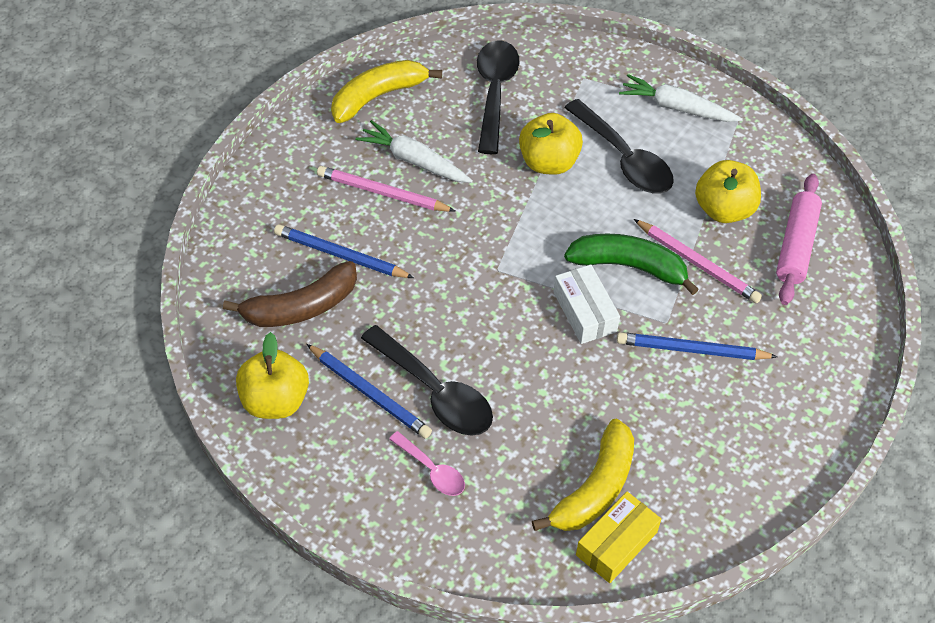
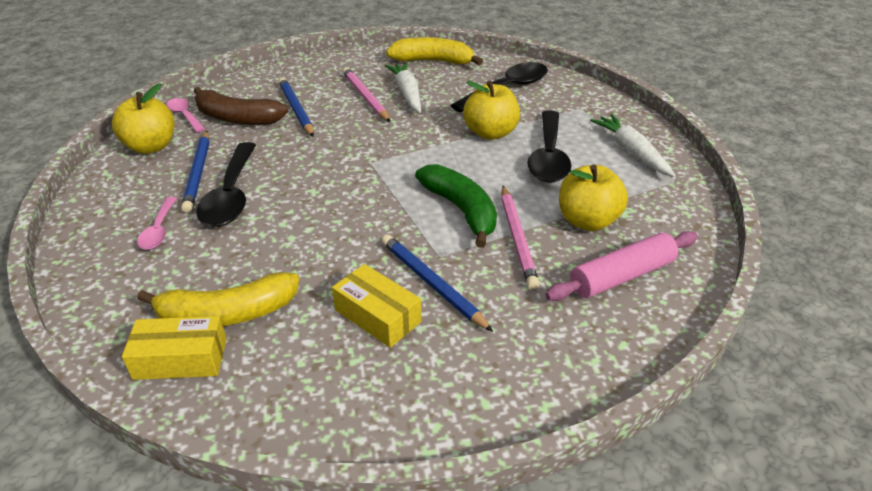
camera: 45 degrees right, 15 degrees down
white box [553,264,620,344] -> none
none -> pink spoon [167,98,205,133]
none -> yellow box [332,264,421,348]

